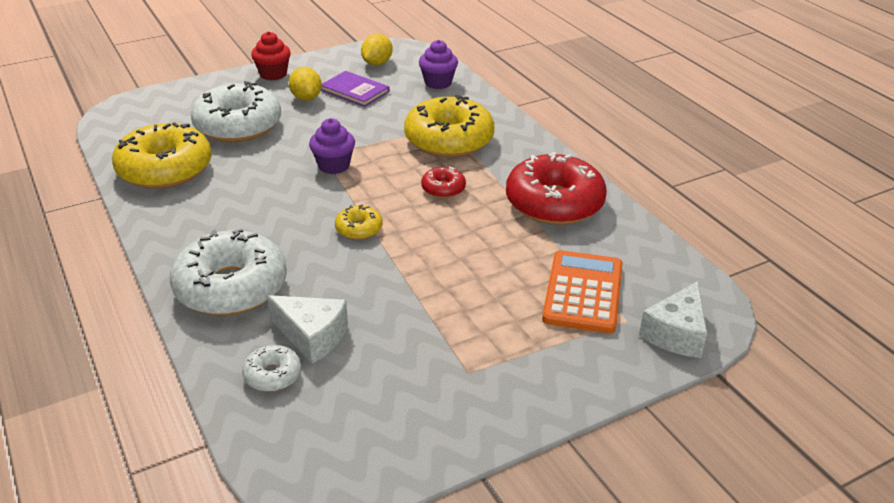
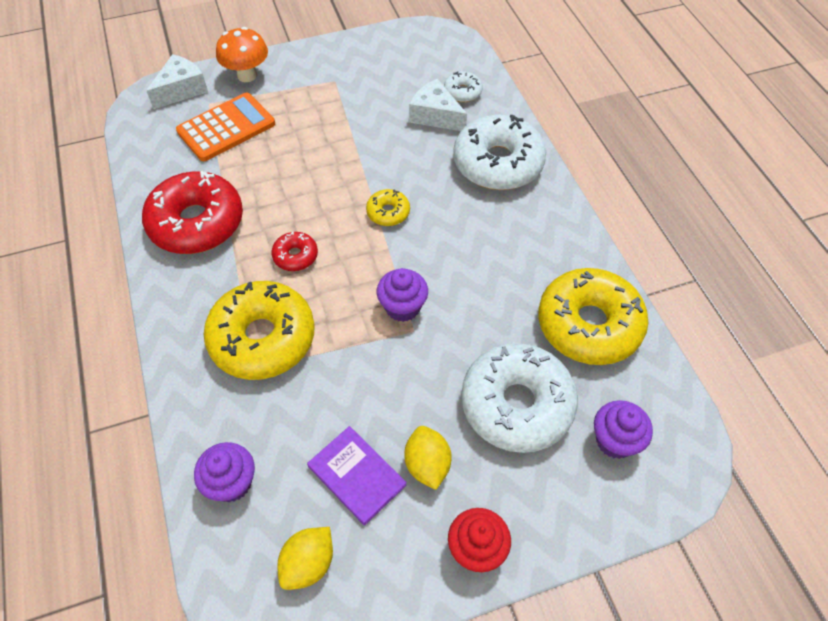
camera: 170 degrees left, 20 degrees up
orange calculator [542,250,623,334] -> orange calculator turned 150 degrees counterclockwise [176,92,275,161]
none -> orange mushroom [216,27,268,82]
none -> purple cupcake [594,400,653,459]

